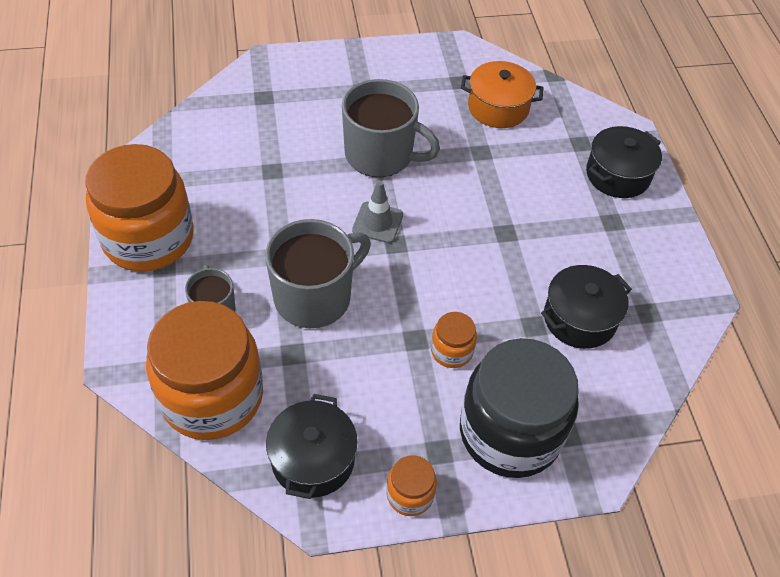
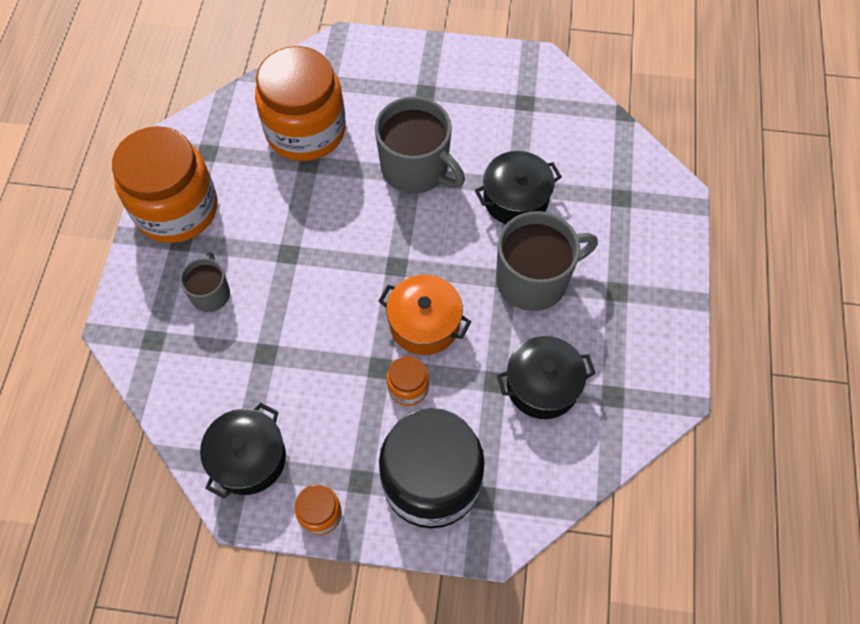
camera: 20 degrees right, 10 degrees up
orange jar [146,301,263,440] -> orange jar moved to [255,46,346,161]
grey mug [265,219,371,328] -> grey mug moved to [496,211,598,311]
grey traffic cone [352,181,403,243] -> none
orange pot [461,61,544,128] -> orange pot moved to [379,275,471,355]
black pot [586,126,662,198] -> black pot moved to [475,151,562,224]

